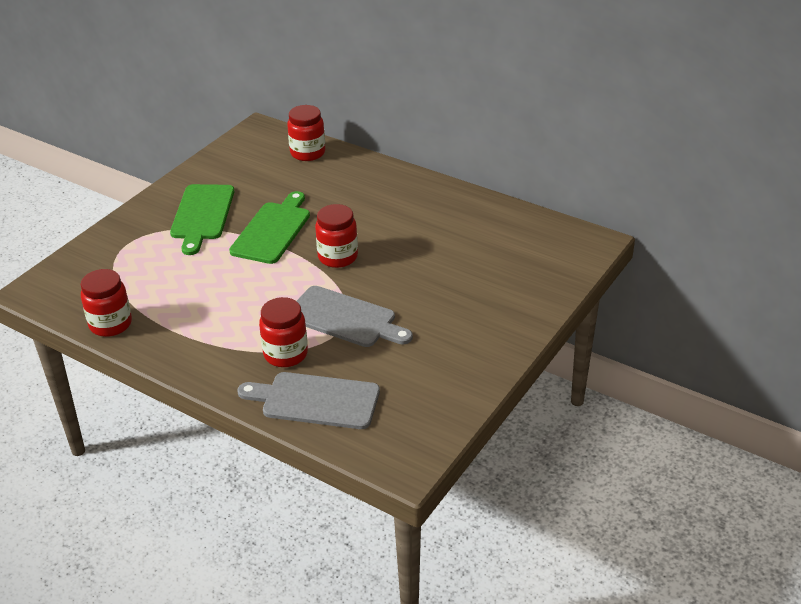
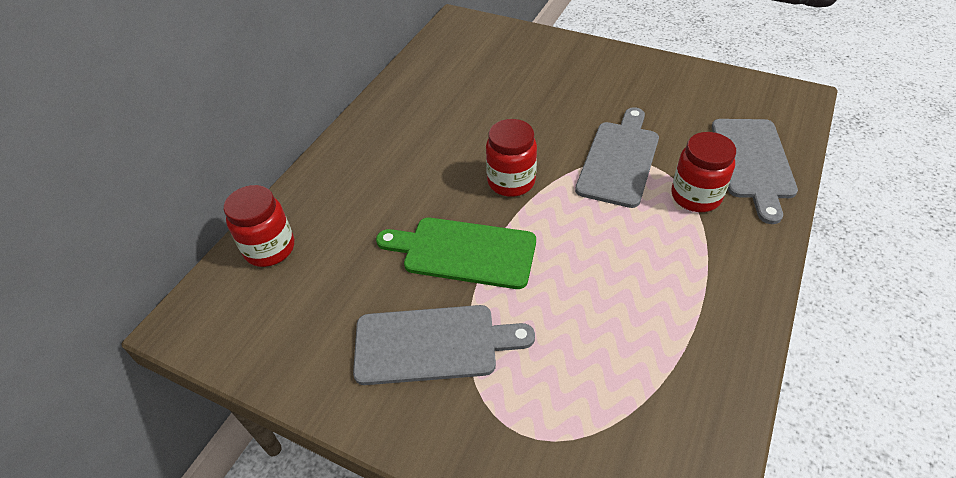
camera: 95 degrees left, 10 degrees up
red jar [81,269,132,337] -> none
green cutting board [170,184,234,255] -> grey cutting board [353,305,535,385]

